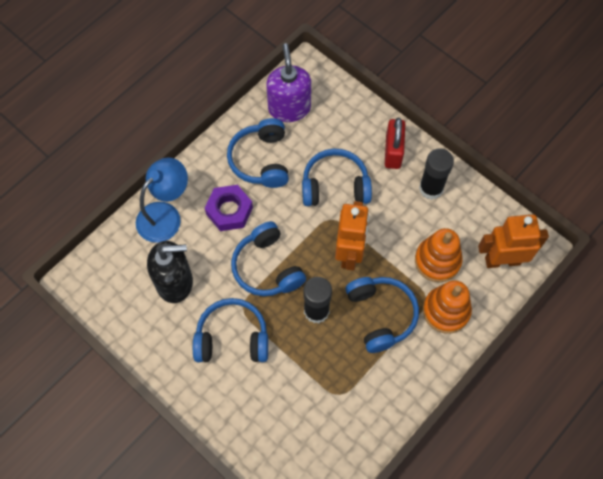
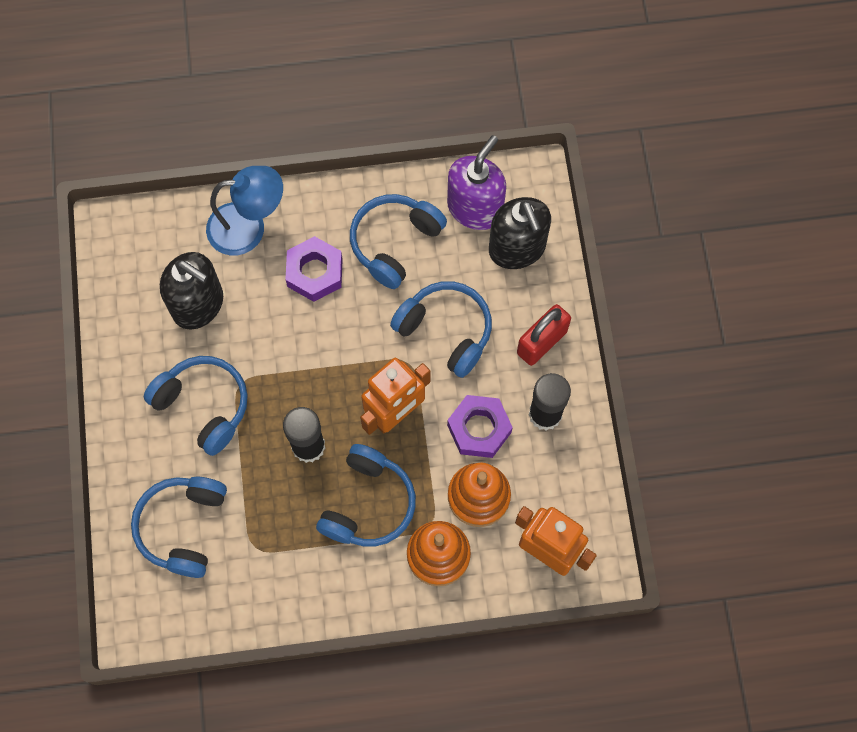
camera: 40 degrees right, 5 degrees up
blue headphones [231,221,306,296] -> blue headphones moved to [131,477,227,578]
none -> purple nut [447,395,513,458]
none -> black soap dispenser [489,197,551,269]

